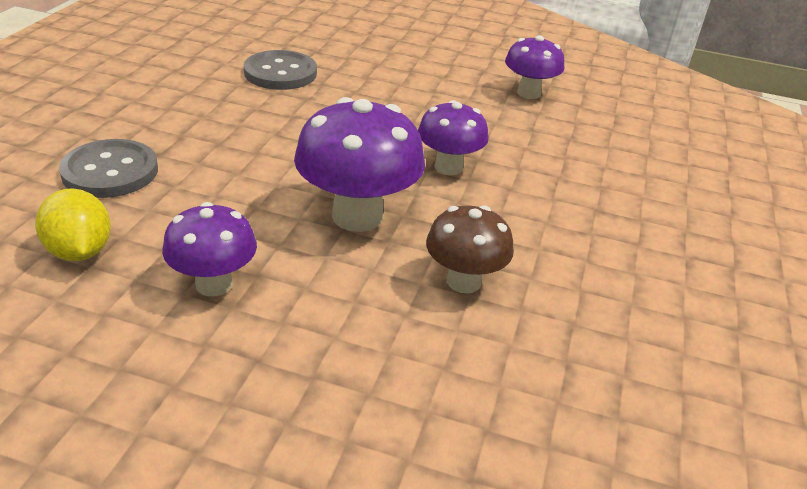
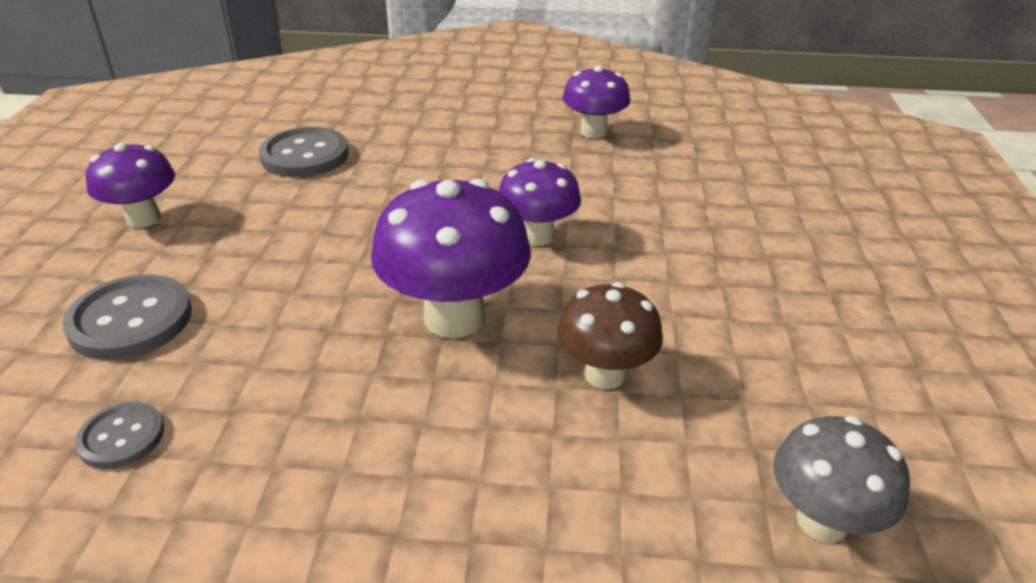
camera: 10 degrees left, 0 degrees up
yellow lemon [35,188,111,261] -> grey button [75,402,164,469]
purple mushroom [162,202,257,297] -> purple mushroom moved to [86,143,175,228]
none -> grey mushroom [774,416,910,543]

